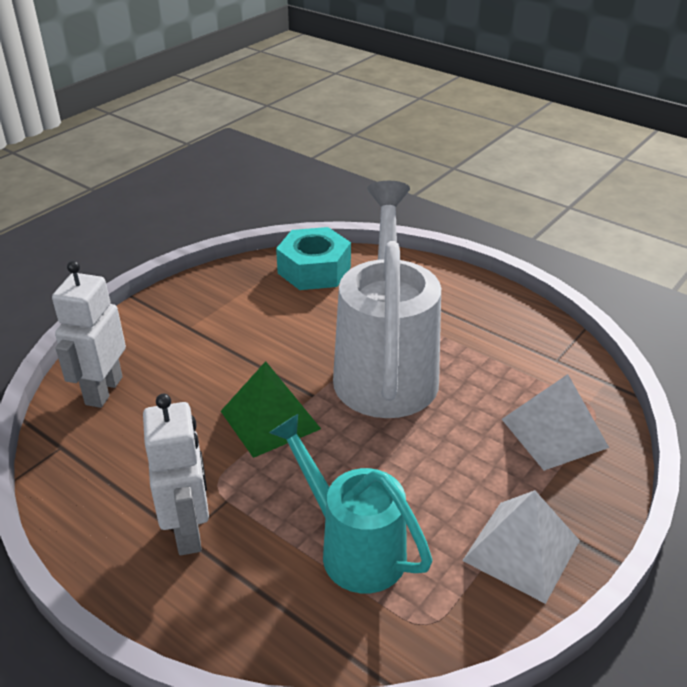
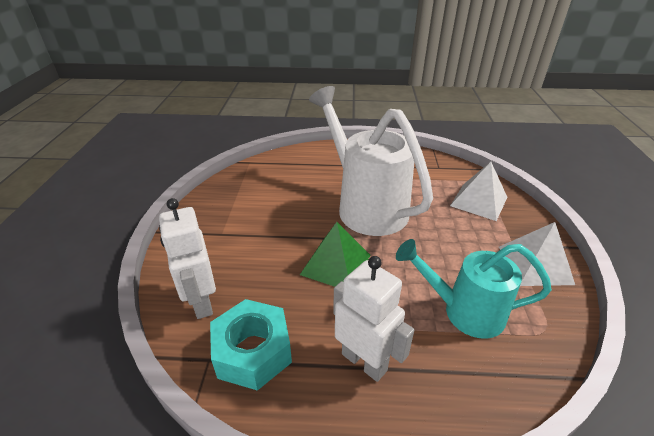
camera: 35 degrees left, 0 degrees up
turquoise nut [276,227,351,290] -> turquoise nut moved to [210,299,292,391]

